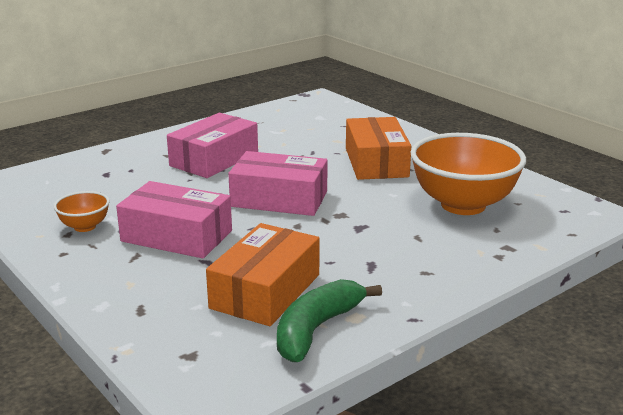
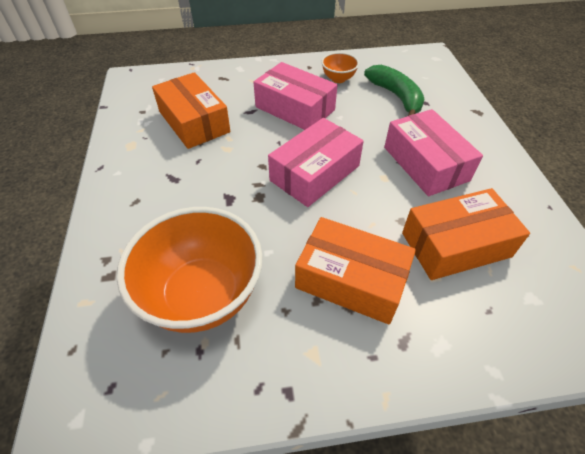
camera: 120 degrees right, 25 degrees up
pink box [116,181,232,258] -> pink box turned 75 degrees clockwise [253,62,337,130]
green banana [277,279,382,362] -> green banana moved to [364,65,425,116]
none -> orange box [402,188,530,280]

